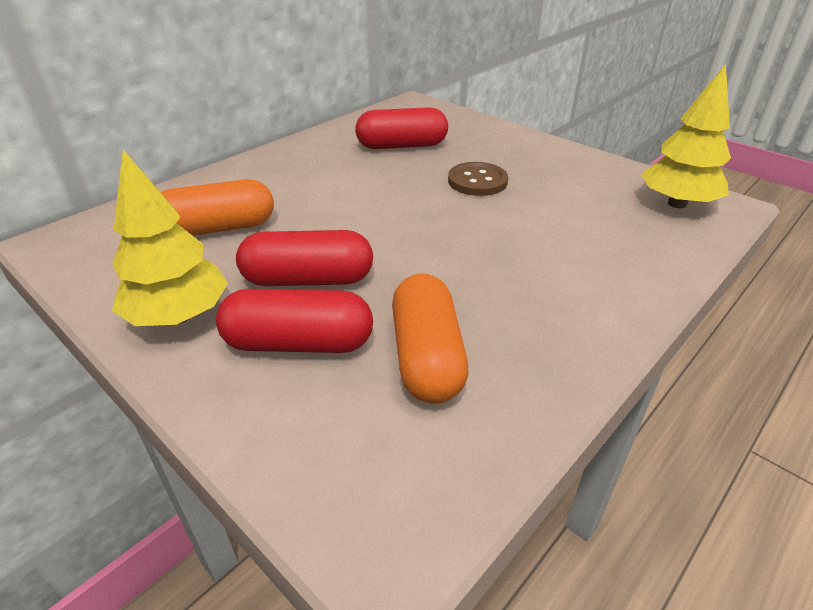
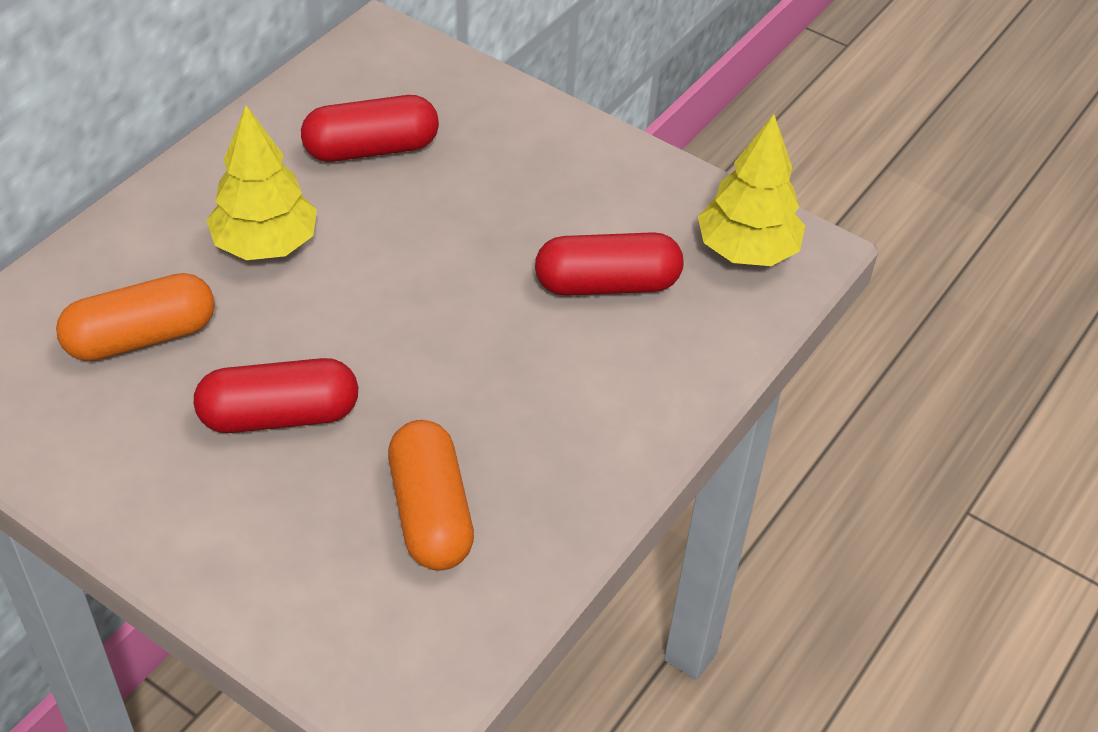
camera: 10 degrees left, 10 degrees up
yellow tree [112,150,228,326] -> yellow tree moved to [206,105,317,260]
red capsule [216,289,373,353] -> red capsule moved to [535,232,683,296]
brown button [448,162,508,196] -> none

